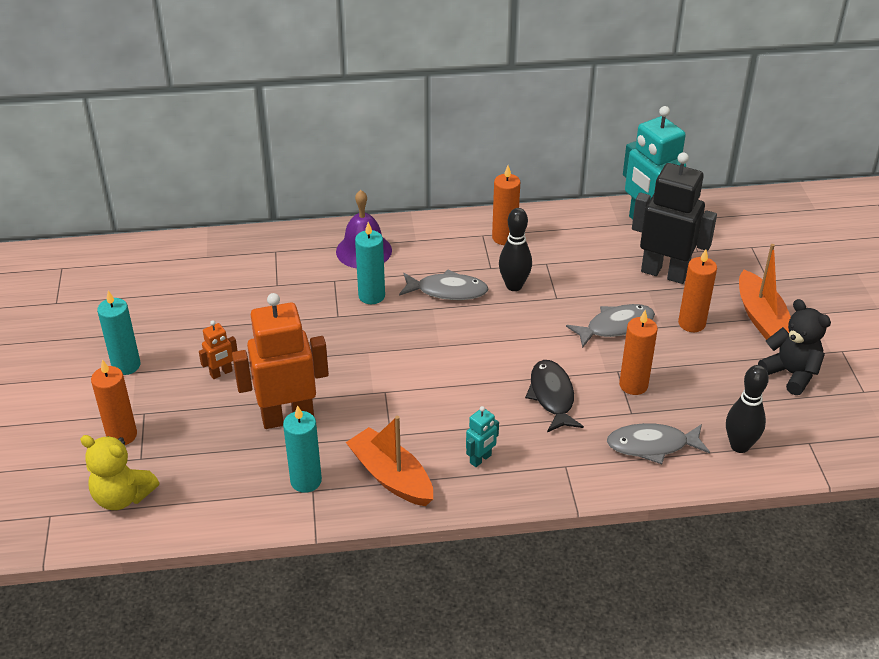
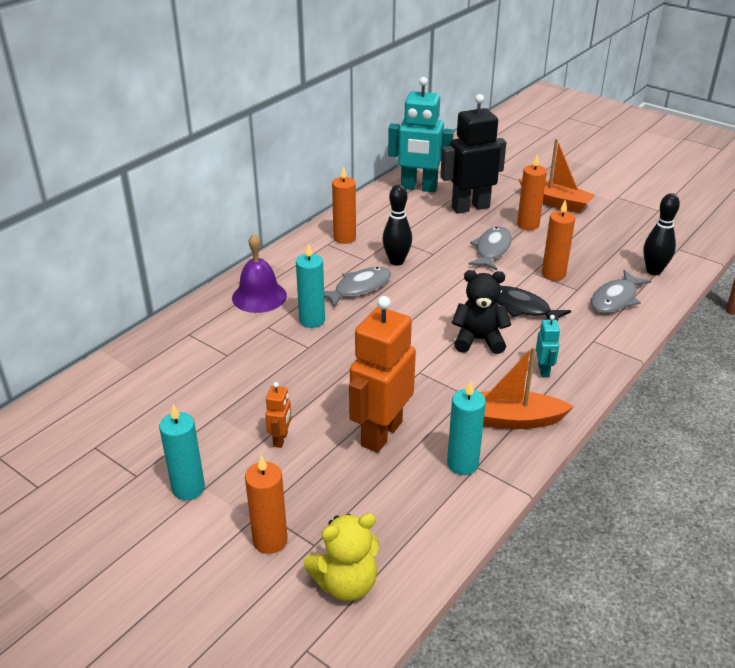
camera: 45 degrees left, 5 degrees down
black teddy bear [758,299,831,395] -> black teddy bear moved to [452,270,511,354]

